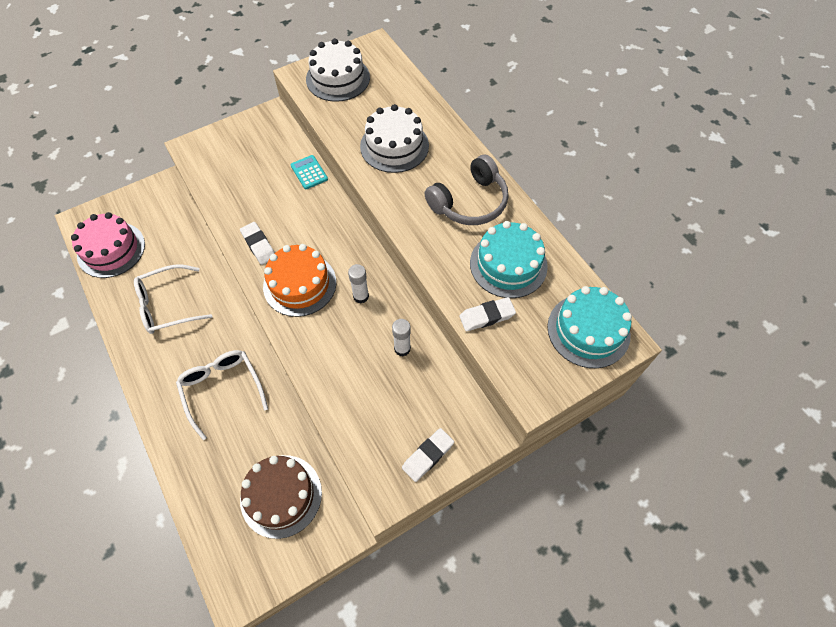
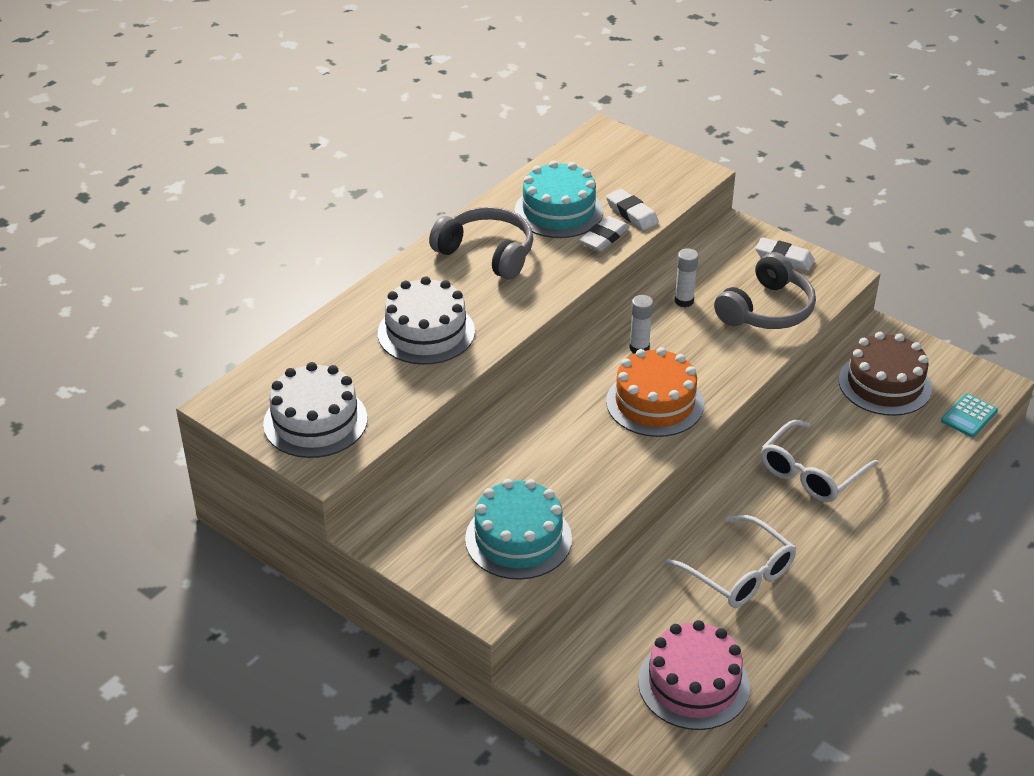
camera: 110 degrees left, 20 degrees down
white eraser [240,222,275,265] -> white eraser moved to [579,216,629,252]
turquoise calculator [291,155,328,189] -> turquoise calculator moved to [941,393,998,437]
turquoise cake [548,286,632,368] -> turquoise cake moved to [465,479,572,580]
none -> grey headphones [714,252,816,329]

